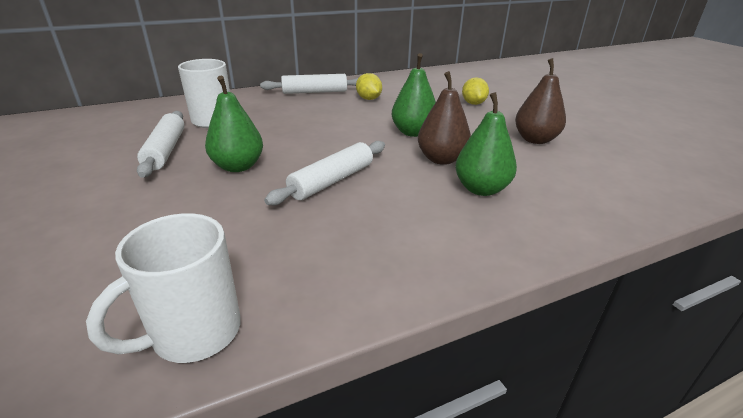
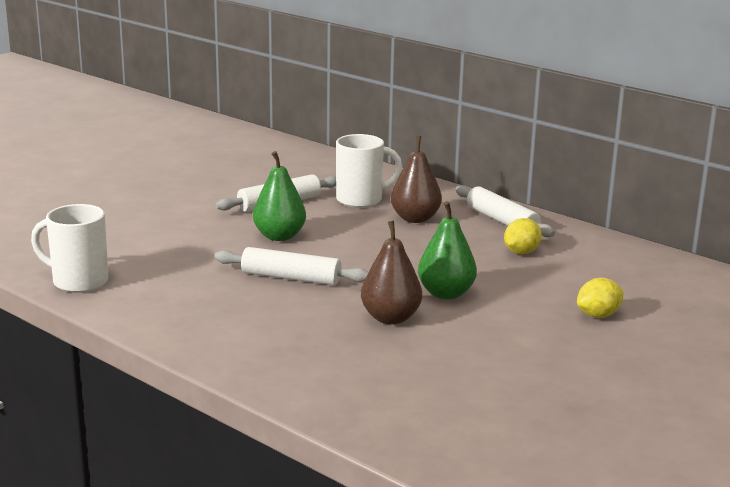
camera: 65 degrees right, 10 degrees down
green pear [455,92,517,196] -> none
brown pear [515,58,566,144] -> brown pear moved to [391,136,442,223]

